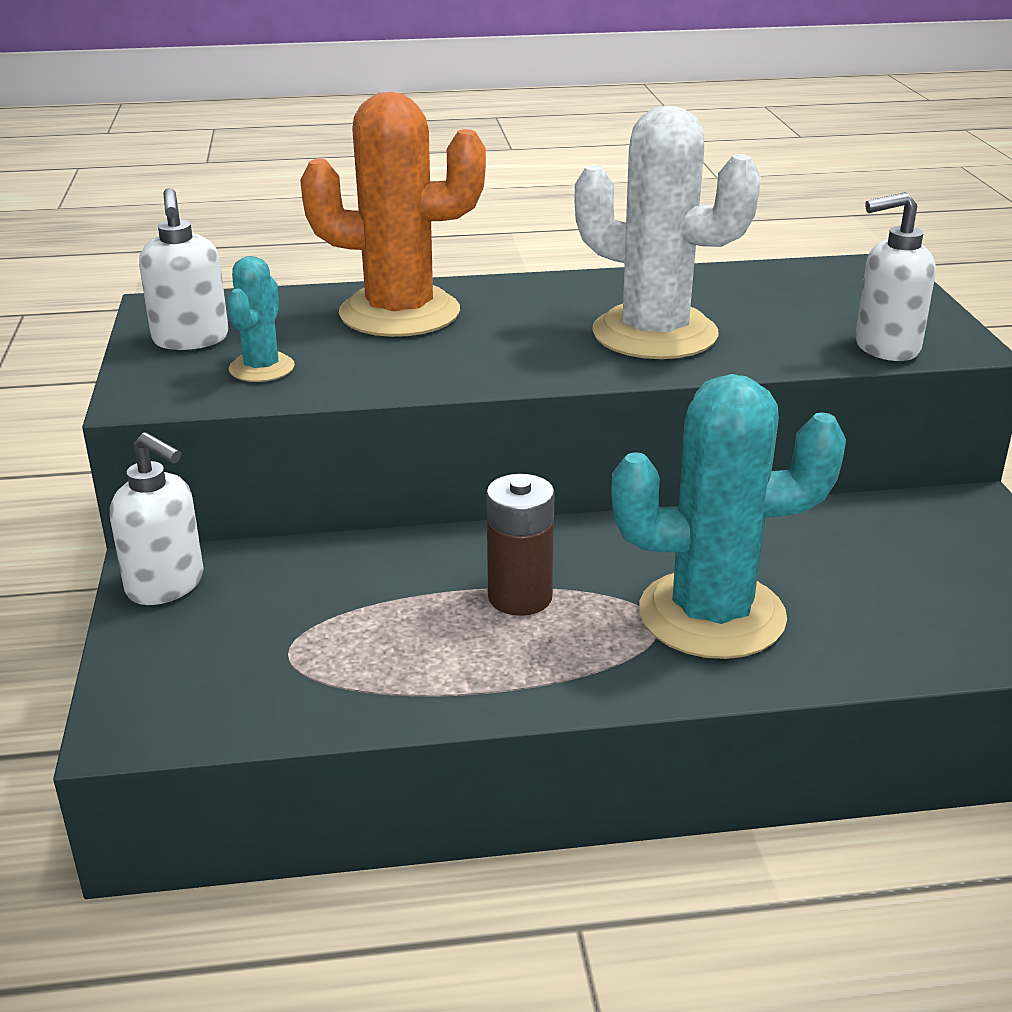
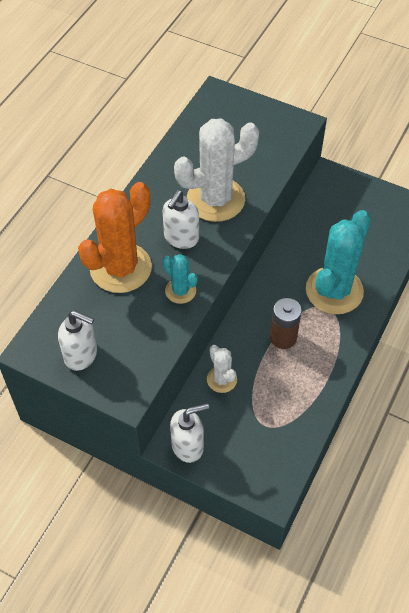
camera: 55 degrees left, 25 degrees up
turquoise cactus [228,256,295,382] -> turquoise cactus moved to [162,254,198,304]
white soap dispenser [855,192,935,361] -> white soap dispenser moved to [163,190,199,249]
none -> white cactus [207,345,237,393]

